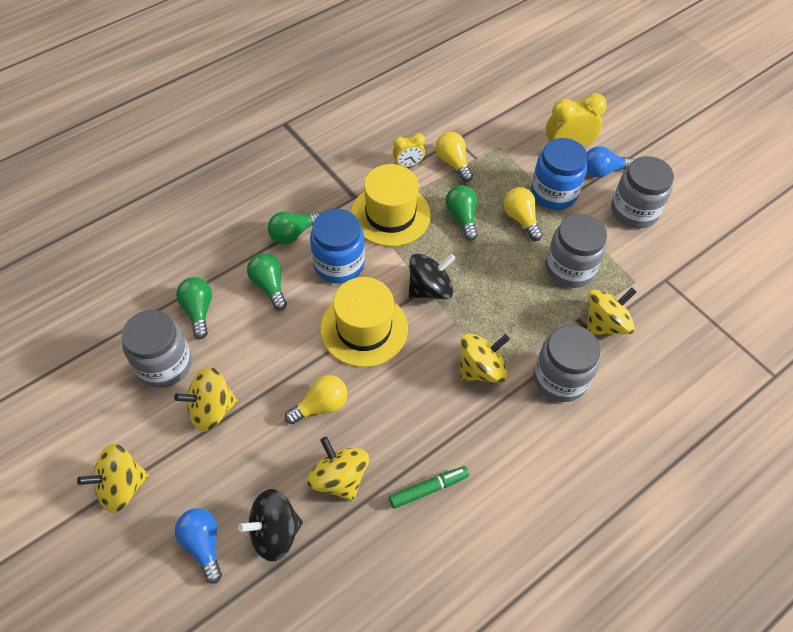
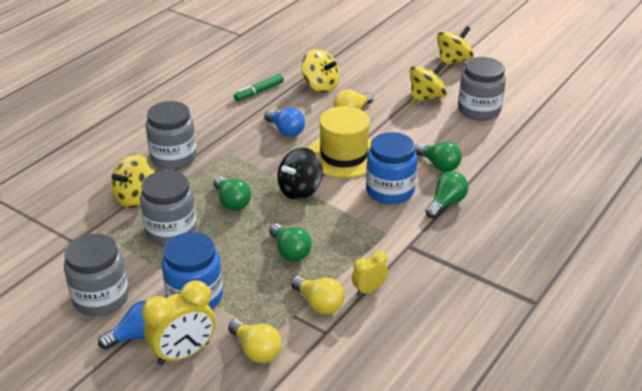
camera: 165 degrees right, 20 degrees down
blue light bulb [175,508,222,584] -> blue light bulb moved to [264,108,305,137]
green light bulb [176,277,212,339] -> green light bulb moved to [214,177,251,211]
black spinning top [238,489,303,562] -> none
yellow hat [351,164,431,247] -> none
yellow spinning top [459,333,510,383] -> none
yellow light bulb [503,187,543,241] -> yellow light bulb moved to [228,319,281,363]

